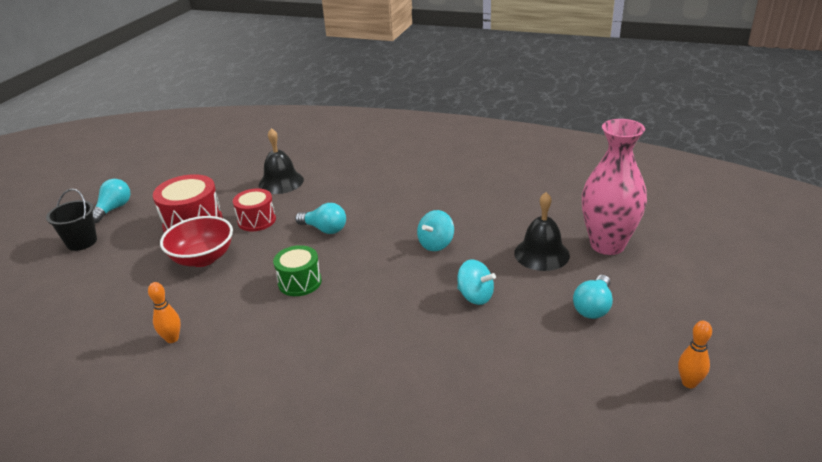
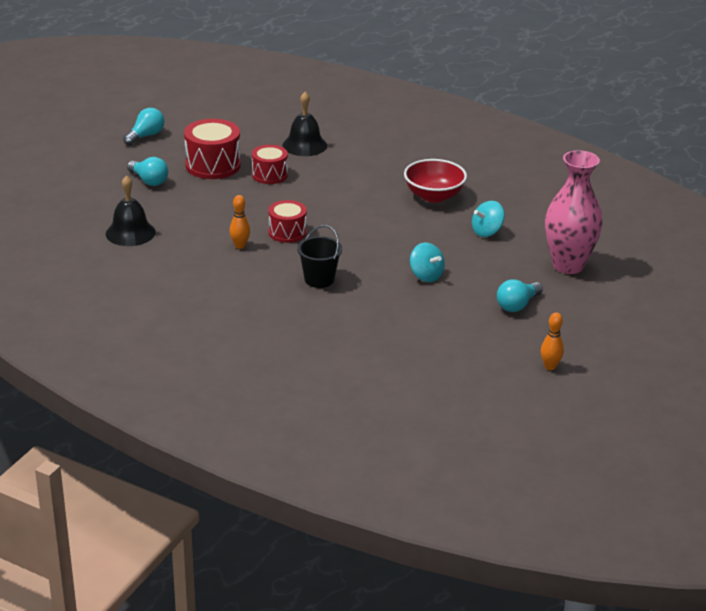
camera: 15 degrees right, 0 degrees up
black bucket [46,189,97,251] -> black bucket moved to [297,225,342,288]
orange bowling pin [148,282,181,343] -> orange bowling pin moved to [230,195,250,249]
red bowl [160,216,233,267] -> red bowl moved to [404,159,467,203]
green drum [273,245,322,296] -> red drum [268,200,307,243]
turquoise light bulb [295,203,346,234] -> turquoise light bulb moved to [127,157,168,186]
turquoise spinning top [417,210,454,251] -> turquoise spinning top moved to [472,201,505,237]
black bell [514,192,570,271] -> black bell moved to [106,175,156,246]

